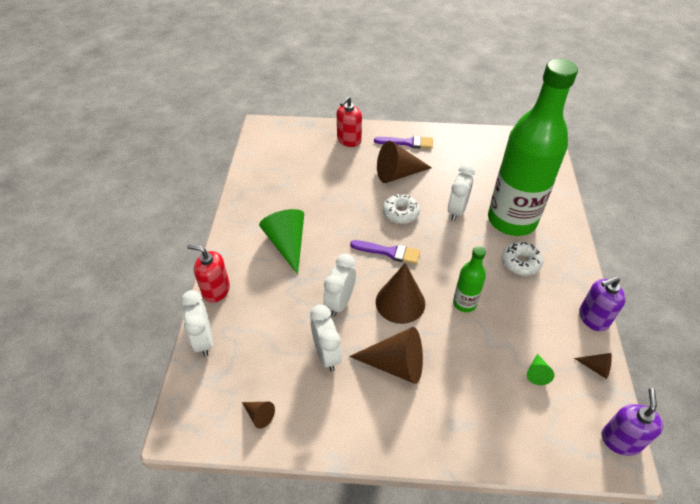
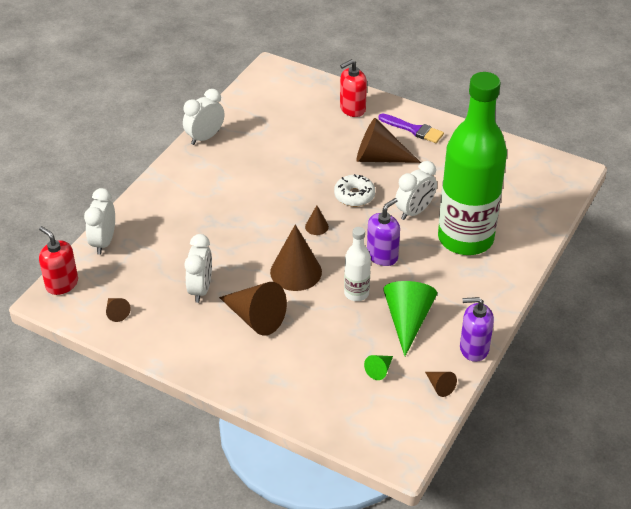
camera: 25 degrees right, 5 degrees down
red soap dispenser [187,244,230,303] -> red soap dispenser moved to [39,226,78,295]
green cone [259,209,304,274] -> green cone moved to [383,281,437,356]
white clock [323,254,356,317] -> white clock moved to [183,89,225,145]
purple brush [350,240,420,264] -> brown cone [305,205,329,235]
green bottle [453,246,486,312] -> white bottle [344,227,371,301]
white donut [502,242,543,276] -> none
purple soap dispenser [601,388,664,456] -> purple soap dispenser moved to [367,198,400,266]

